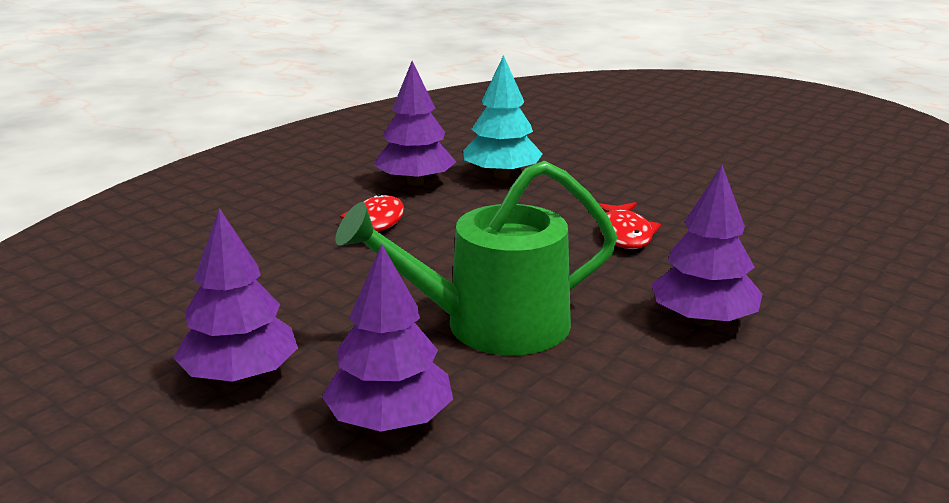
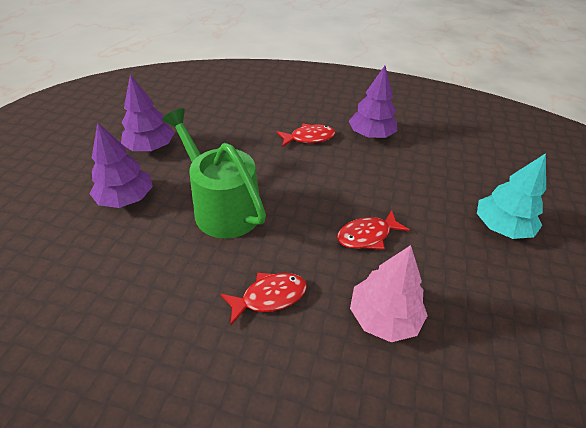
camera: 65 degrees right, 20 degrees up
turquoise tree [463,55,542,179] -> turquoise tree moved to [477,153,546,239]
purple tree [651,165,763,326] -> red fish [221,272,307,325]
none -> pink tree [350,245,428,342]

